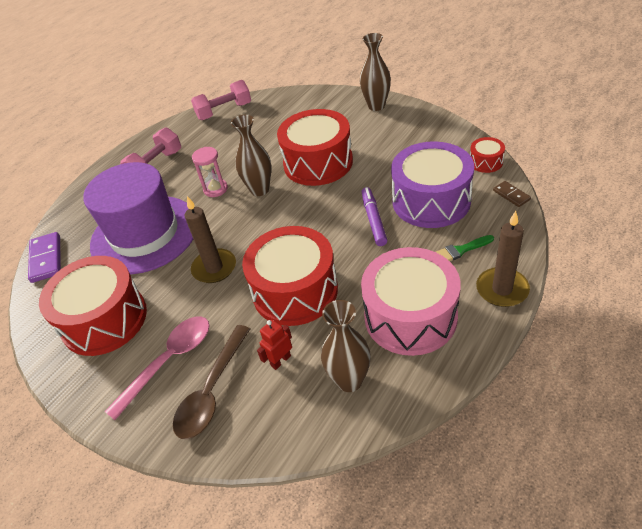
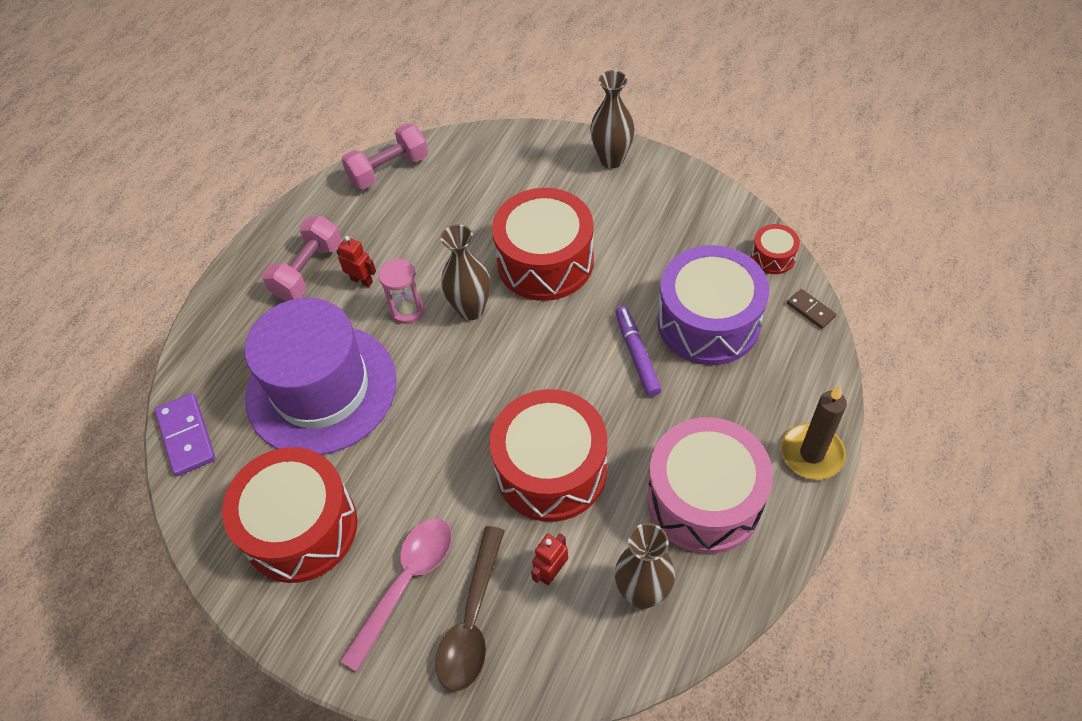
camera: 10 degrees left, 10 degrees up
brown candle [185,196,236,283] -> none
green brush [436,235,494,261] -> none
none -> red robot [337,236,376,287]

